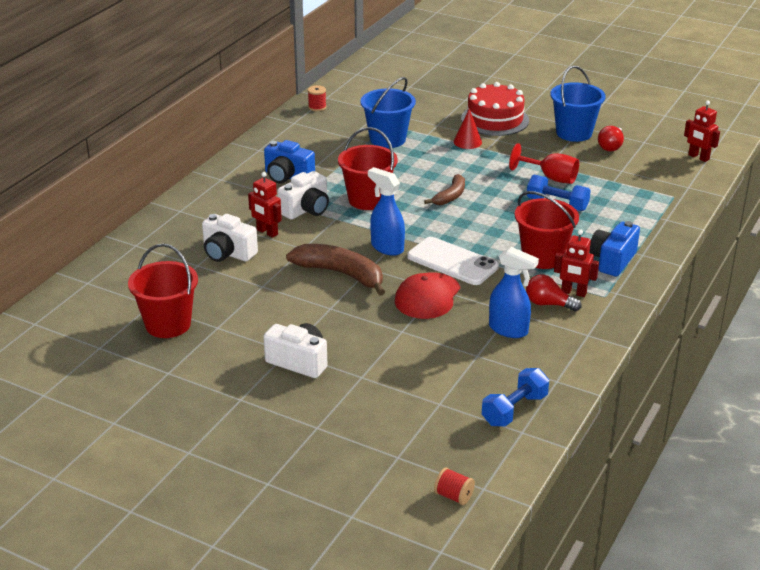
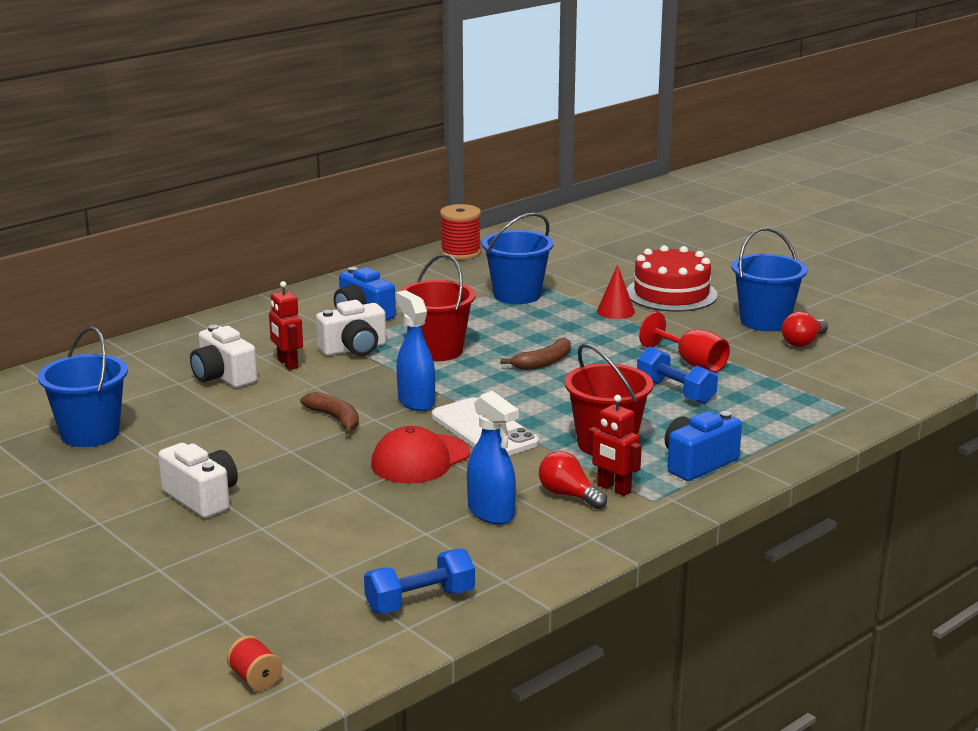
camera: 20 degrees right, 10 degrees down
red bucket [128,243,198,338] -> blue bucket [38,326,128,447]
brown banana [286,244,385,296] -> brown banana [300,392,359,435], size x0.59
red spool [308,85,326,111] -> red spool [440,204,481,260], size x1.75
red robot [684,100,720,162] -> none

